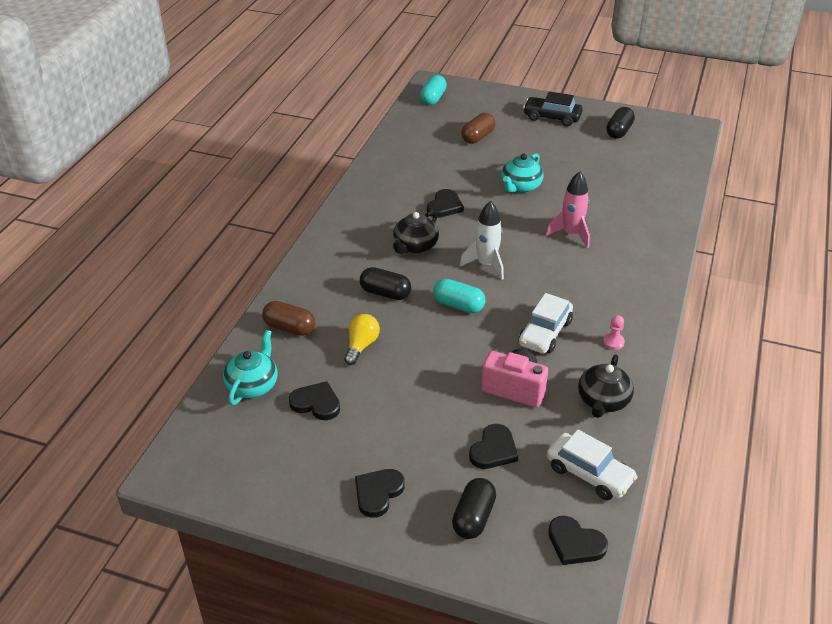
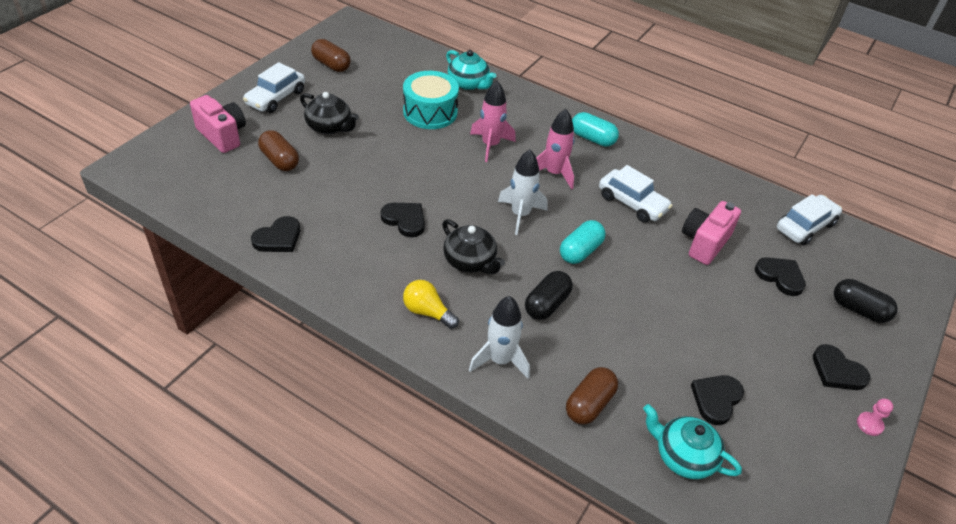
camera: 80 degrees left, 5 degrees up
yellow light bulb [344,314,380,365] -> yellow light bulb moved to [403,280,459,329]
turquoise capsule [420,75,447,105] -> turquoise capsule moved to [572,112,619,147]
turquoise teapot [501,153,544,193] -> turquoise teapot moved to [446,50,496,90]
black car [523,91,583,126] -> white car [243,62,305,113]
black heart [548,516,608,565] -> black heart moved to [251,216,300,252]
black teapot [578,354,634,418] -> black teapot moved to [300,92,359,134]
pink pawn [603,315,625,350] -> pink pawn moved to [857,398,893,436]
black capsule [606,107,635,139] -> brown capsule [311,39,351,72]
none -> pink camera [190,95,246,153]
none -> turquoise drum [403,71,459,129]
none -> white rocket [469,296,530,379]
none -> pink rocket [536,109,575,189]

